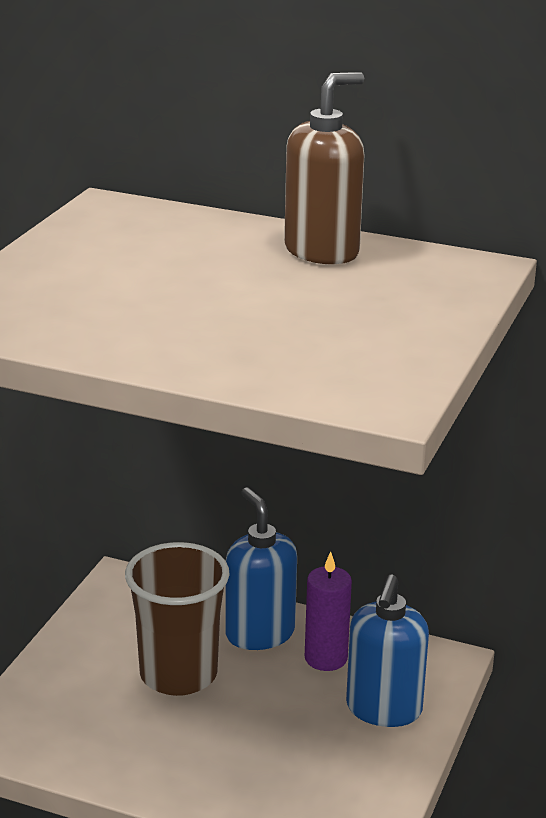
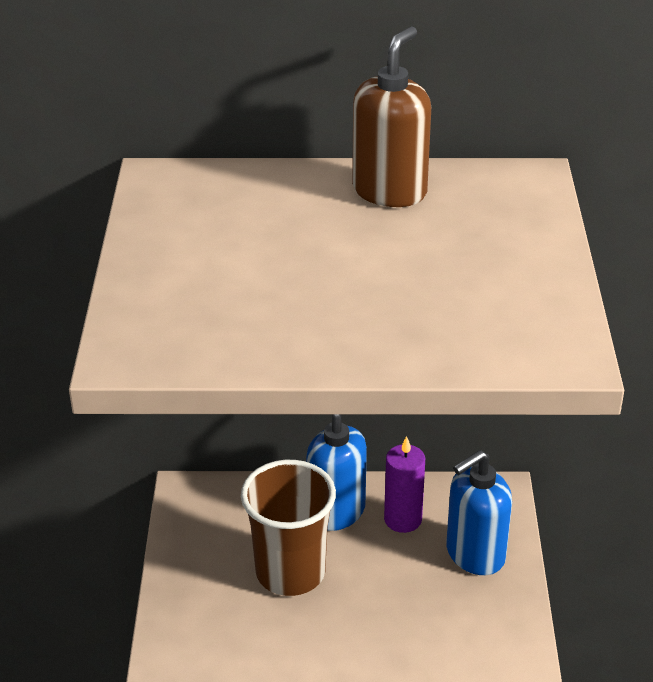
camera: 20 degrees left, 10 degrees up
blue soap dispenser [346,575,429,727] -> blue soap dispenser turned 60 degrees clockwise [446,450,512,575]

